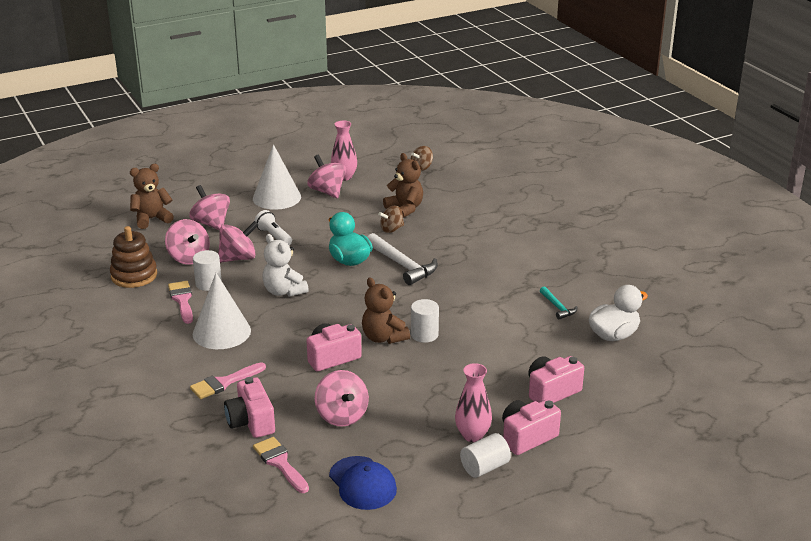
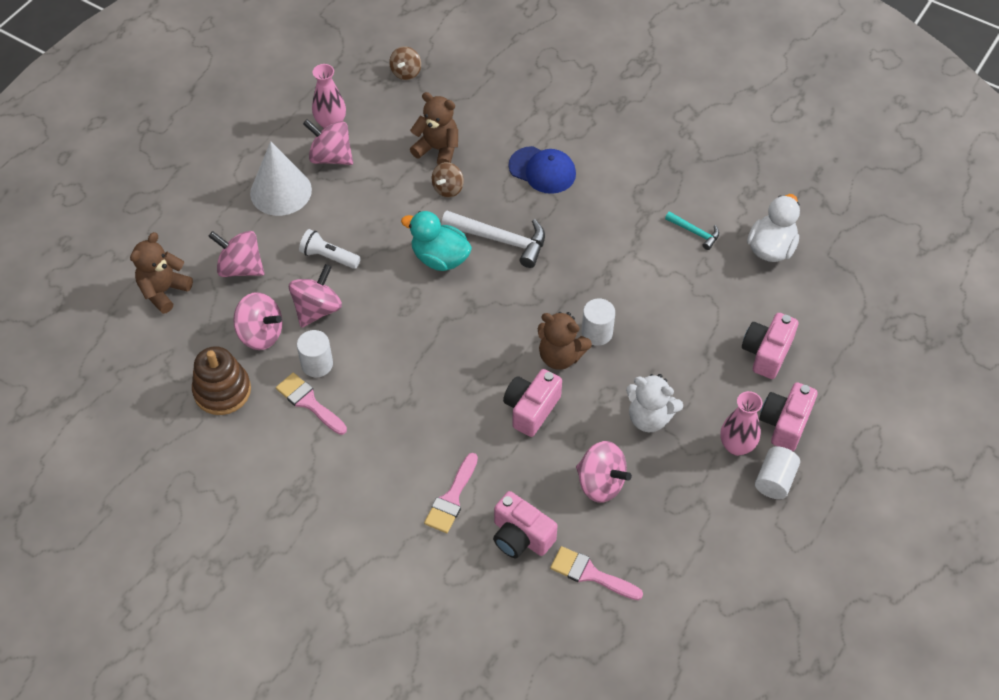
camera: 30 degrees left, 25 degrees up
white cone [193,273,251,349] -> none
white teddy bear [262,234,309,297] -> white teddy bear moved to [626,374,683,432]
blue cap [329,456,397,510] -> blue cap moved to [508,146,576,194]

